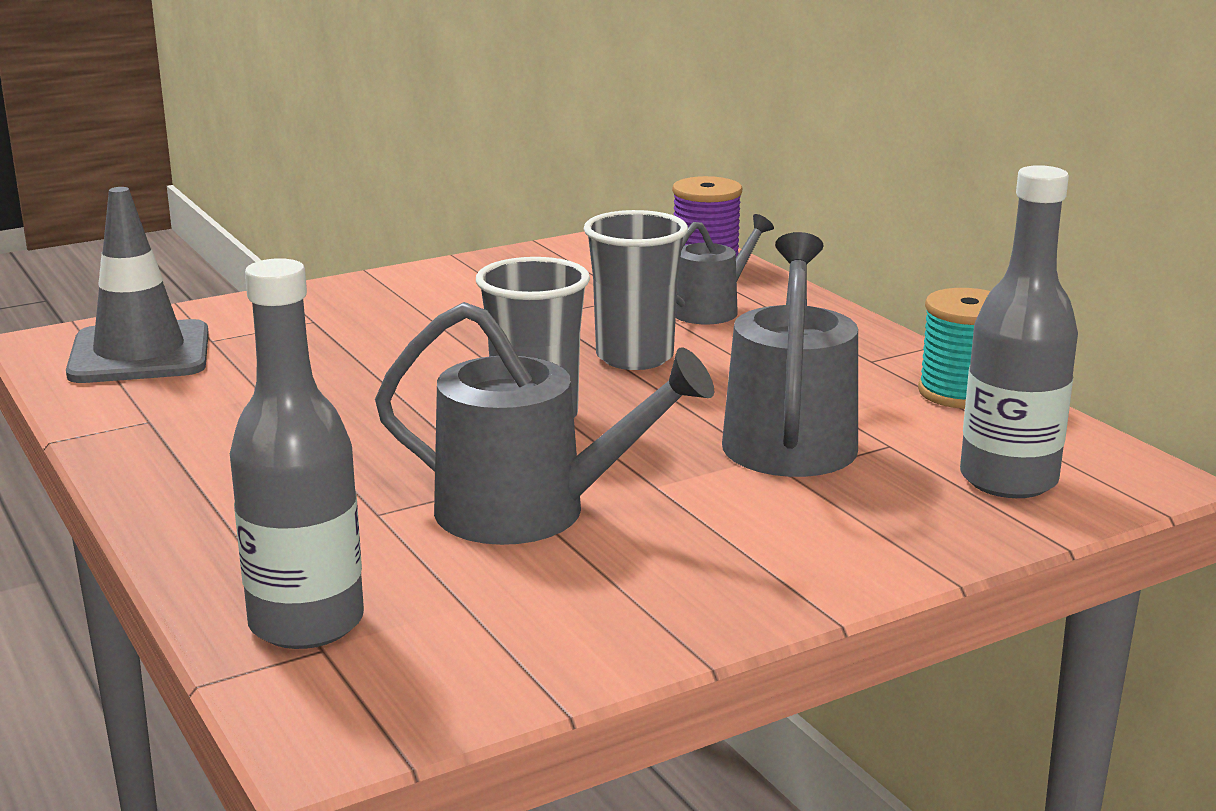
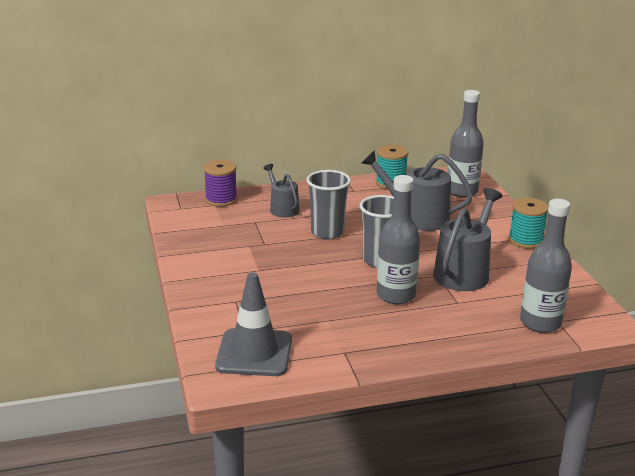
camera: 75 degrees left, 5 degrees up
none -> grey bottle [377,175,420,304]
none -> turquoise spool [508,198,548,249]

